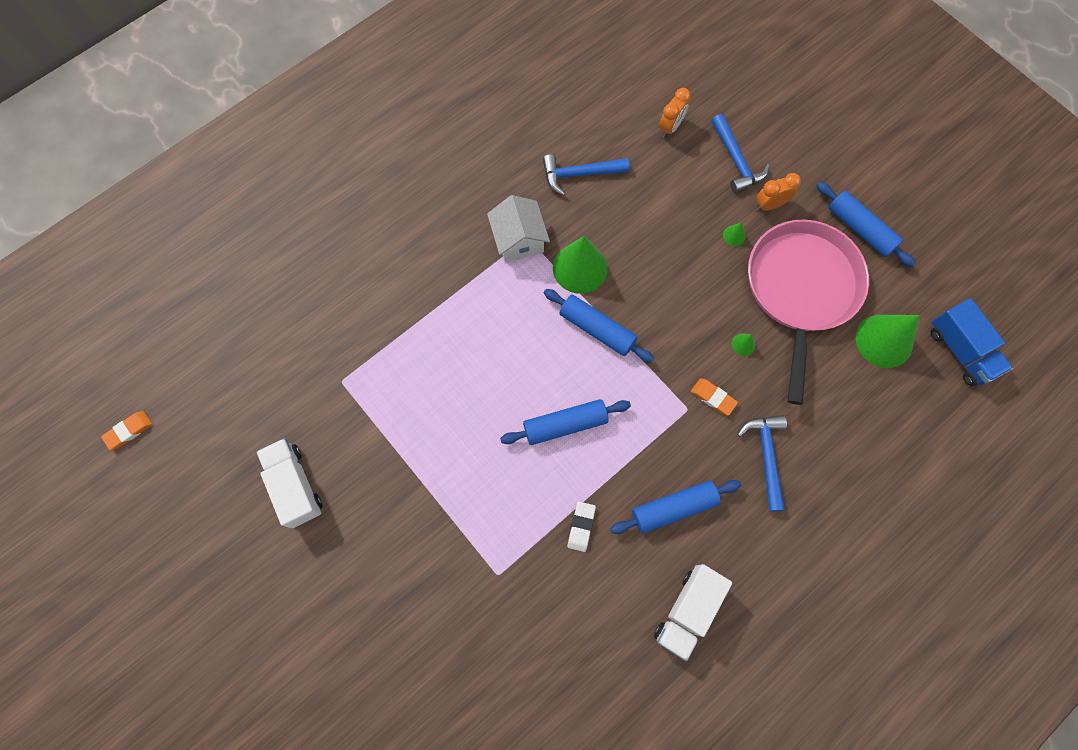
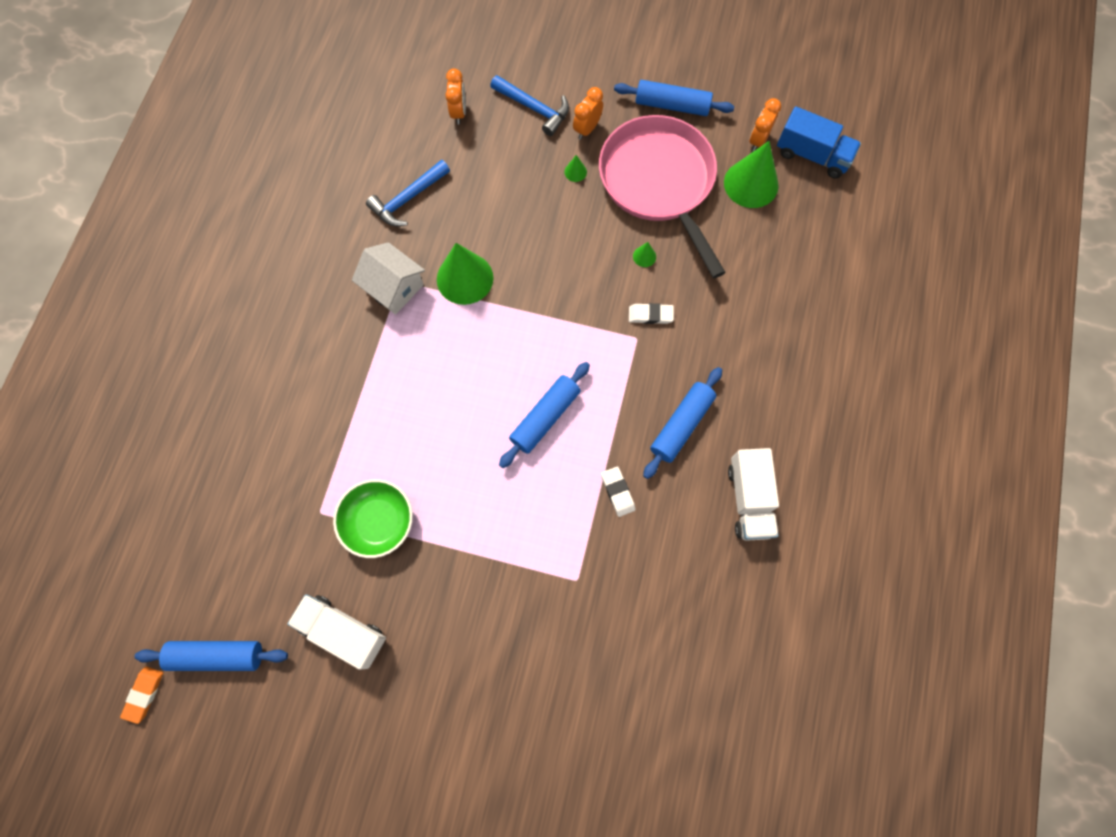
camera: 35 degrees left, 0 degrees up
blue rolling pin [544,289,654,363] -> blue rolling pin moved to [135,641,288,671]
orange eraser [691,378,738,416] -> white eraser [629,303,674,324]
blue hammer [737,415,787,512] -> none
none -> green bowl [333,479,413,558]
none -> orange clock [749,98,781,152]

